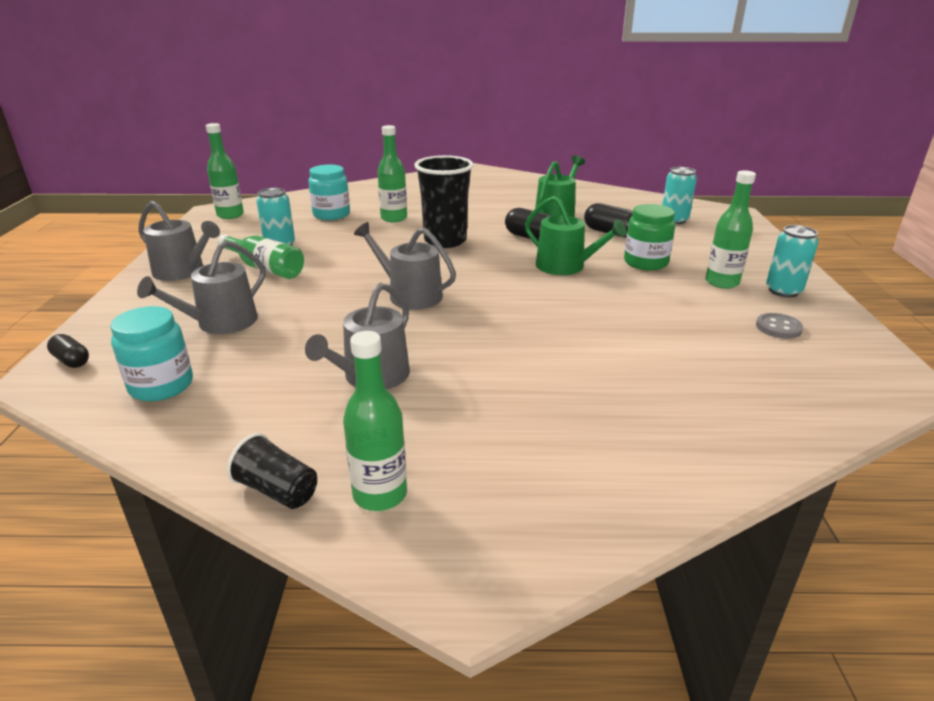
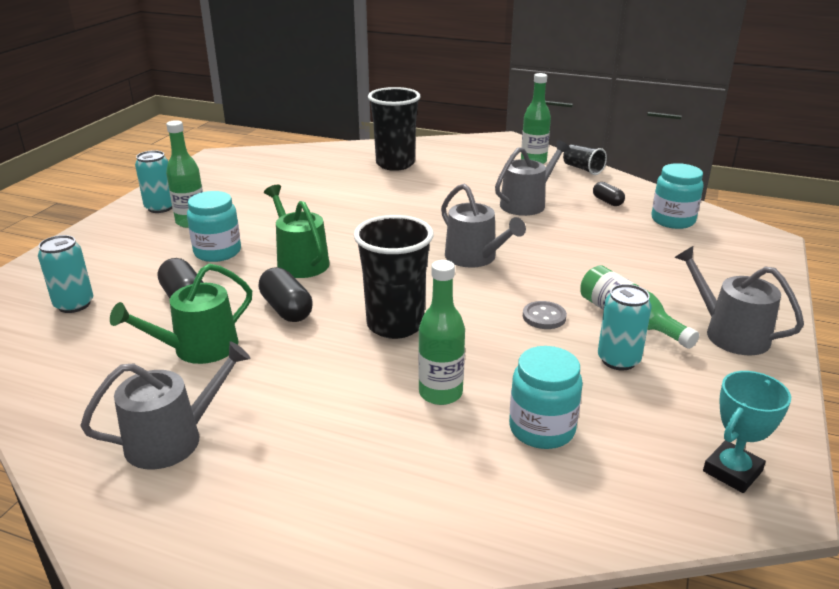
camera: 160 degrees left, 0 degrees up
black capsule [47,334,89,368] -> black capsule moved to [593,182,625,206]
grey watering can [137,240,265,334] -> grey watering can moved to [80,341,250,470]
green bottle [206,123,244,219] -> turquoise trophy [703,371,791,493]
green jar [624,204,676,270] -> turquoise jar [187,191,241,262]
grey button [756,313,803,339] -> grey button moved to [523,301,567,329]
none -> black cup [368,87,421,171]

